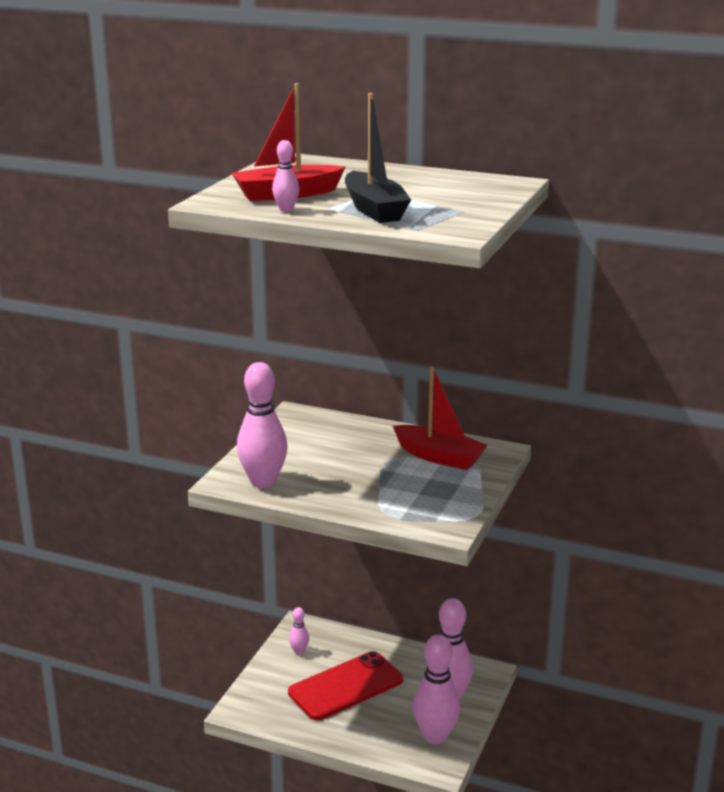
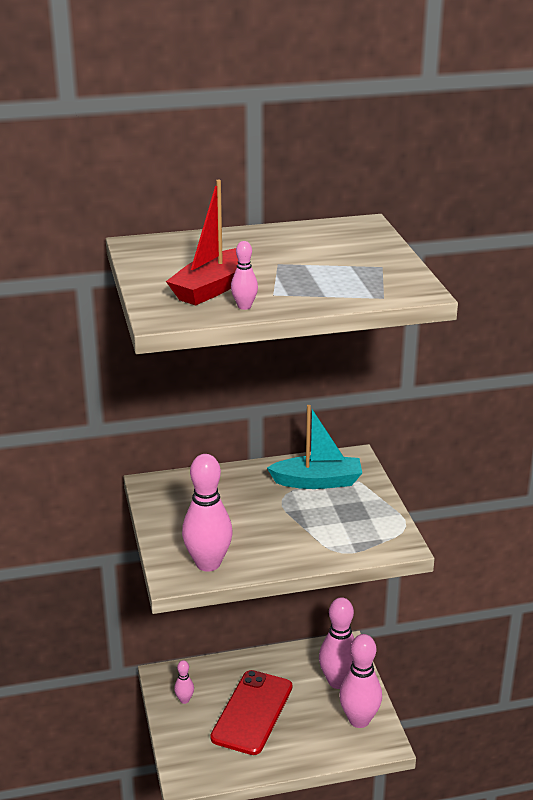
camera: 35 degrees left, 5 degrees up
black boat [345,93,411,223] -> none
red boat [393,366,488,470] -> turquoise boat [267,405,362,489]

